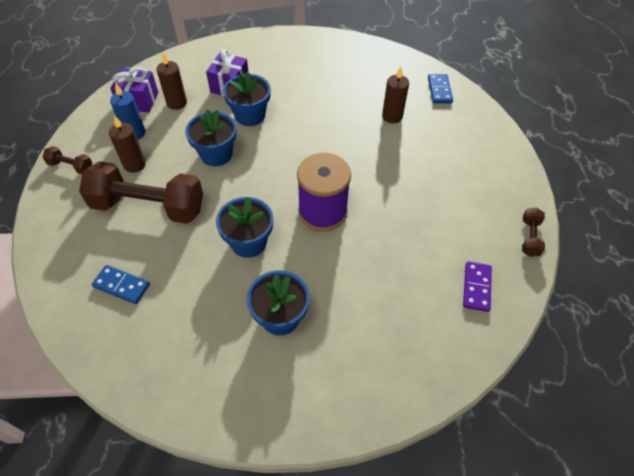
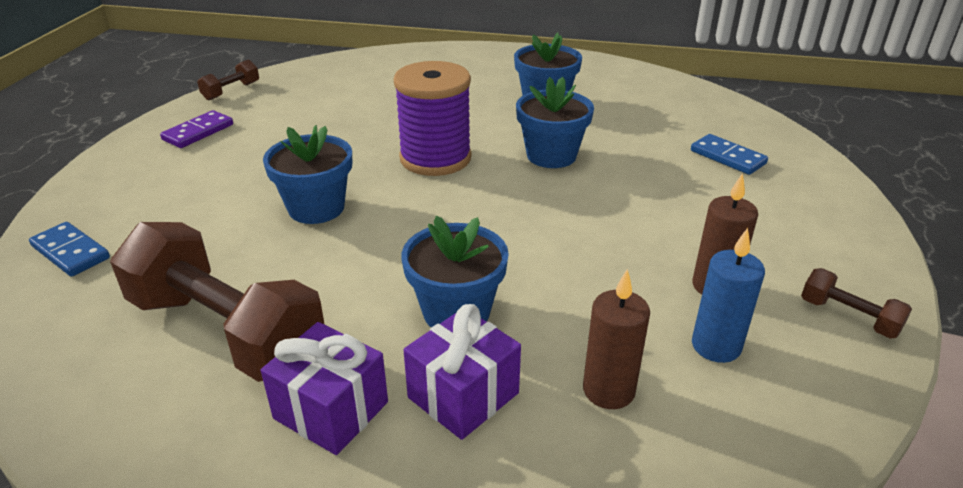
camera: 155 degrees left, 20 degrees down
brown dumbbell [79,161,203,224] -> brown dumbbell moved to [110,222,325,382]
purple gift [110,67,158,113] -> purple gift moved to [261,322,388,455]
blue flower pot [185,109,237,166] -> blue flower pot moved to [263,125,352,224]
brown candle [382,67,409,123] -> none
blue domino [428,74,453,104] -> blue domino turned 75 degrees counterclockwise [29,222,110,277]
purple domino [463,261,492,312] -> purple domino moved to [160,110,233,148]

